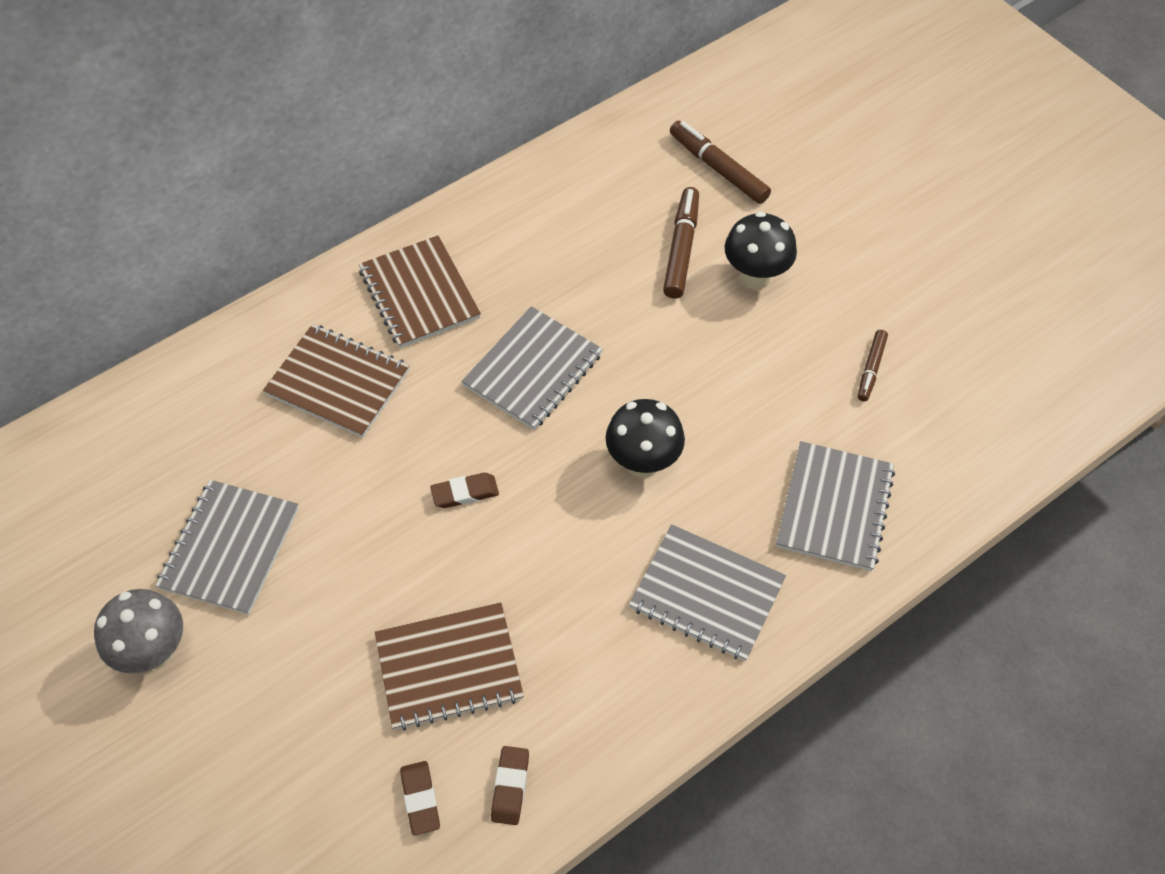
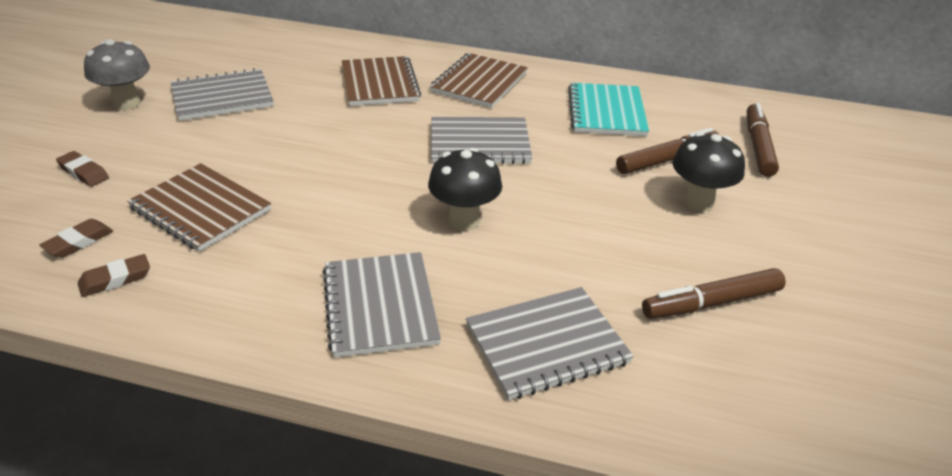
camera: 50 degrees right, 20 degrees down
brown eraser [430,473,499,508] -> brown eraser moved to [56,151,109,187]
brown marker [858,330,888,401] -> brown marker [642,268,786,319], size x1.67
none -> turquoise notebook [568,83,649,136]

